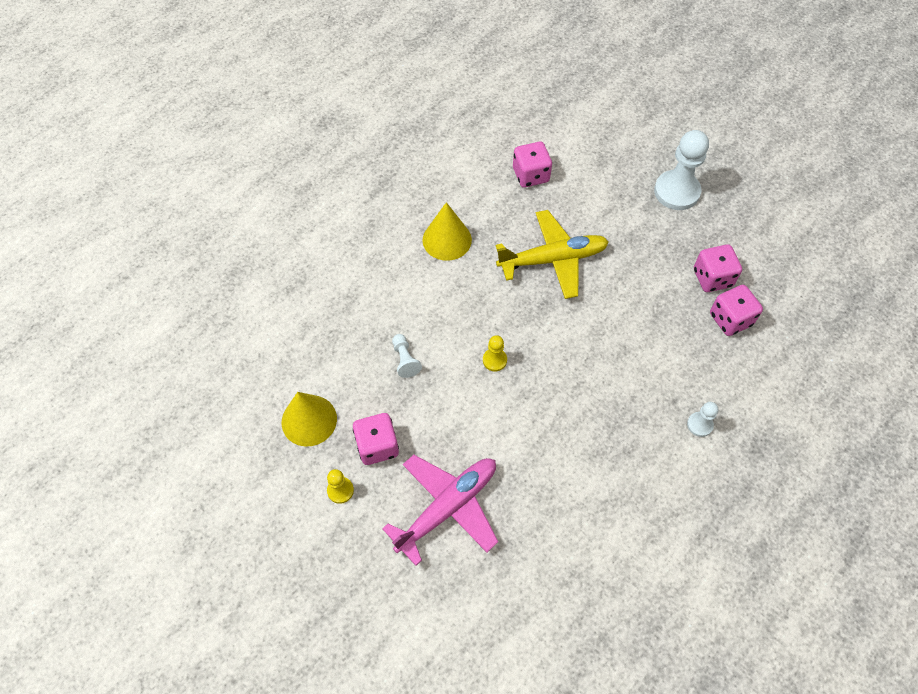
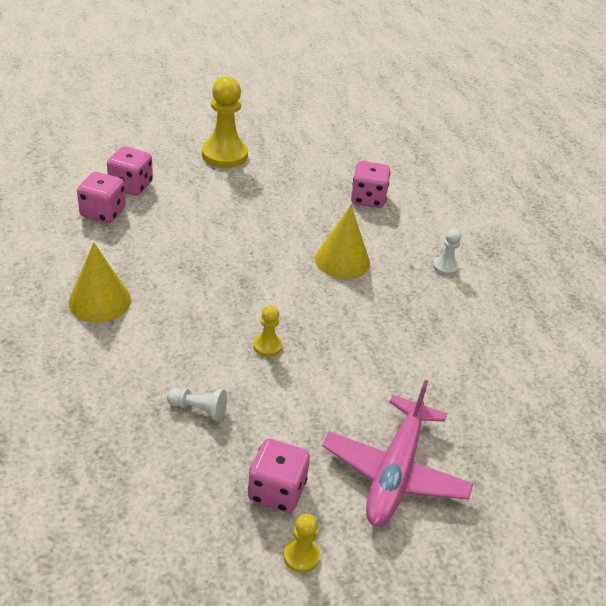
camera: 60 degrees left, 20 degrees down
yellow cone [282,392,337,447] -> yellow cone moved to [315,205,370,279]
pink plane [382,455,498,566] -> pink plane turned 150 degrees counterclockwise [322,380,474,526]
yellow plane [496,210,609,299] -> none
white pawn [654,130,709,210] -> yellow pawn [202,76,248,168]
pink dice [694,244,742,292] -> pink dice moved to [107,146,153,196]

